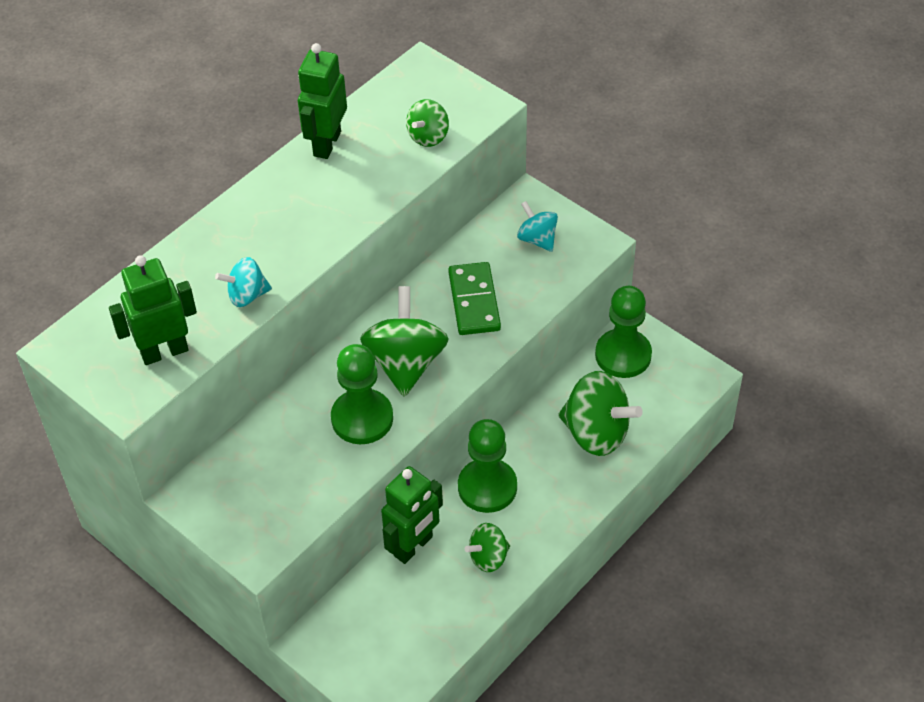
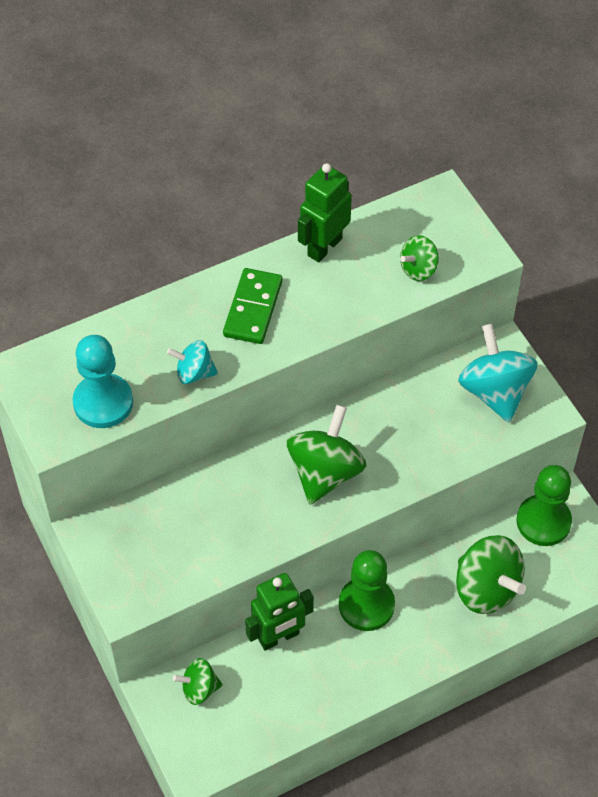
camera: 20 degrees right, 5 degrees up
green robot [109,255,197,365] -> turquoise pawn [72,335,133,428]
green pawn [331,344,393,444] -> none
green domino [448,262,501,335] -> green domino moved to [223,268,283,344]
green spinning top [465,523,510,572] -> green spinning top moved to [173,658,223,705]
turquoise spinning top [517,201,558,252] -> turquoise spinning top [458,324,538,423], size x1.81

